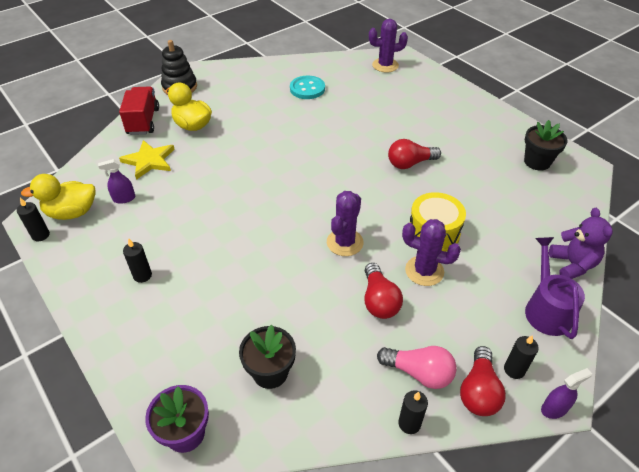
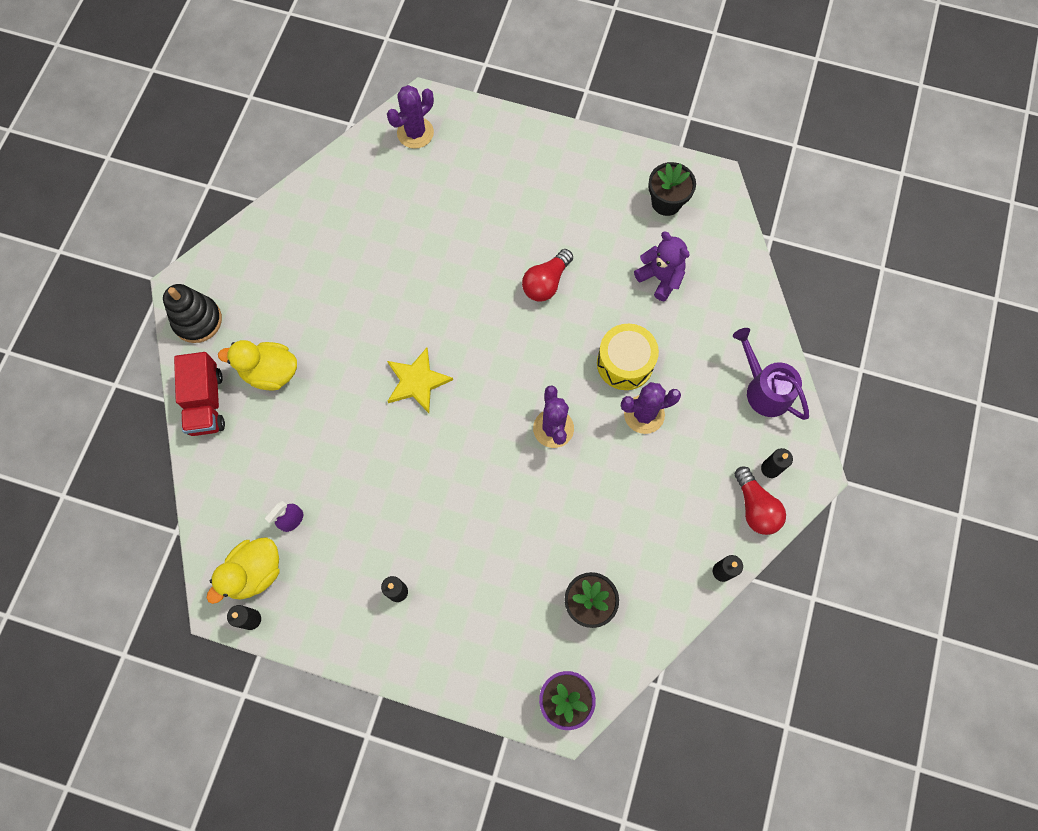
camera: 35 degrees left, 25 degrees up
red truck [119,87,159,135] -> red truck turned 150 degrees counterclockwise [174,352,225,436]
yellow star [119,140,175,180] -> yellow star moved to [387,348,453,413]
turquoise button [290,76,325,99] -> none
red light bulb [364,263,403,319] -> none
pink light bulb [377,346,457,389] -> none
purple spray bottle [541,368,592,419] -> none
purple teddy bear [549,208,613,279] -> purple teddy bear moved to [634,231,690,301]

